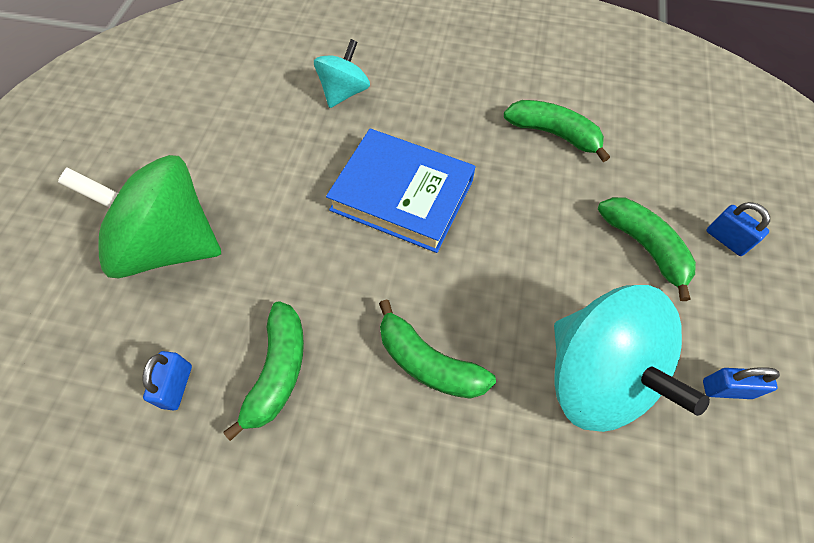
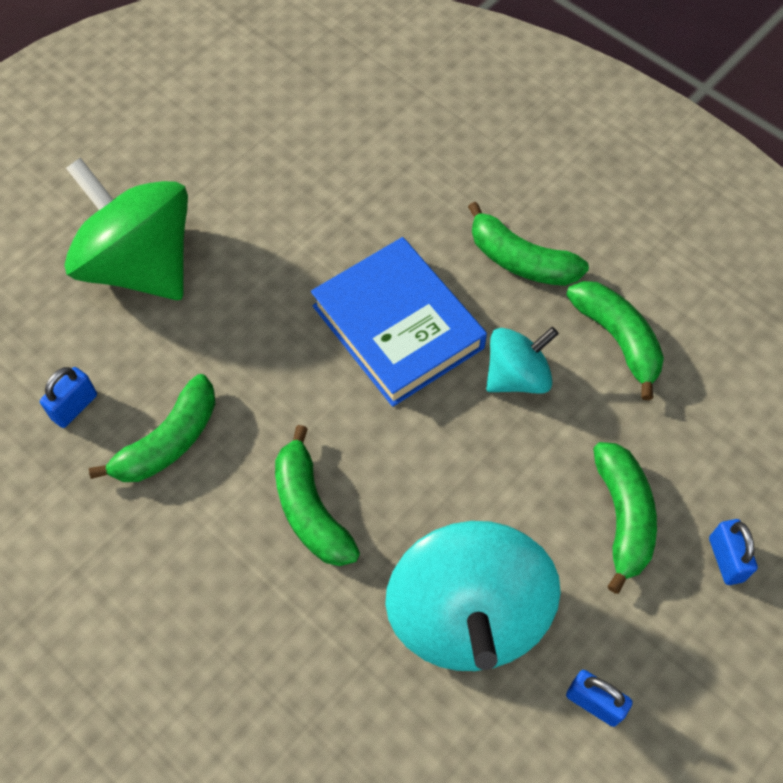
camera: 30 degrees right, 0 degrees up
turquoise spinning top [314,39,370,108] -> turquoise spinning top moved to [486,327,559,394]
none -> green banana [468,202,589,286]

